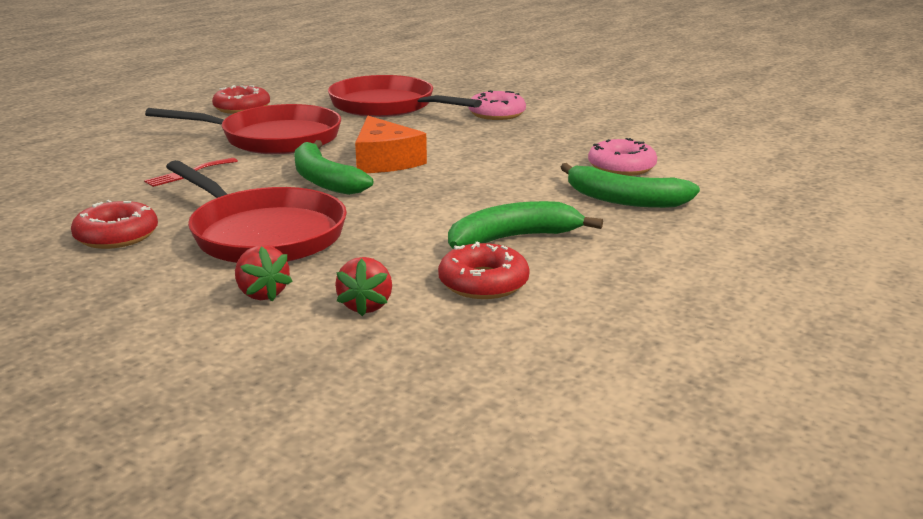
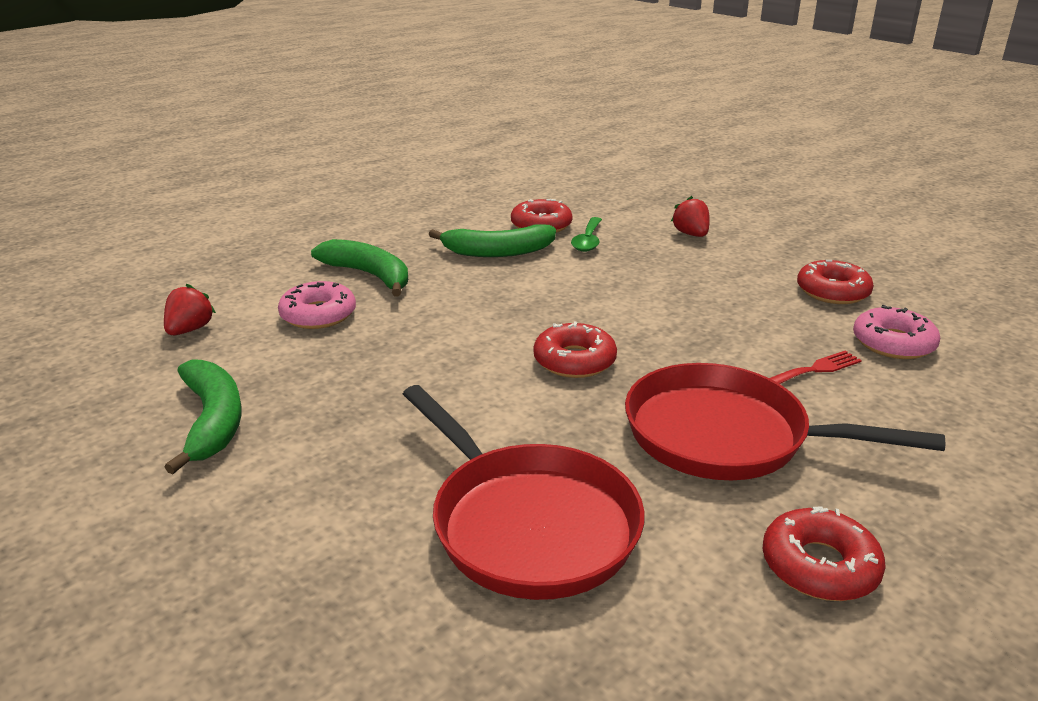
camera: 165 degrees left, 5 degrees up
red pan [166,160,347,263] -> none
green banana [294,140,373,195] -> green banana moved to [165,359,242,474]
red strawberry [335,257,392,316] -> red strawberry moved to [164,284,216,335]
orange cheese [355,116,427,173] -> red donut [533,321,617,378]
pink donut [469,90,526,120] -> pink donut moved to [853,305,940,359]
none -> green spoon [571,217,602,252]

